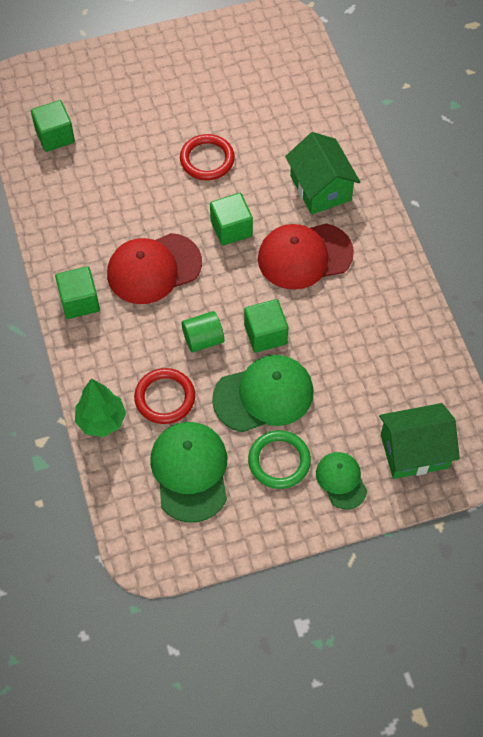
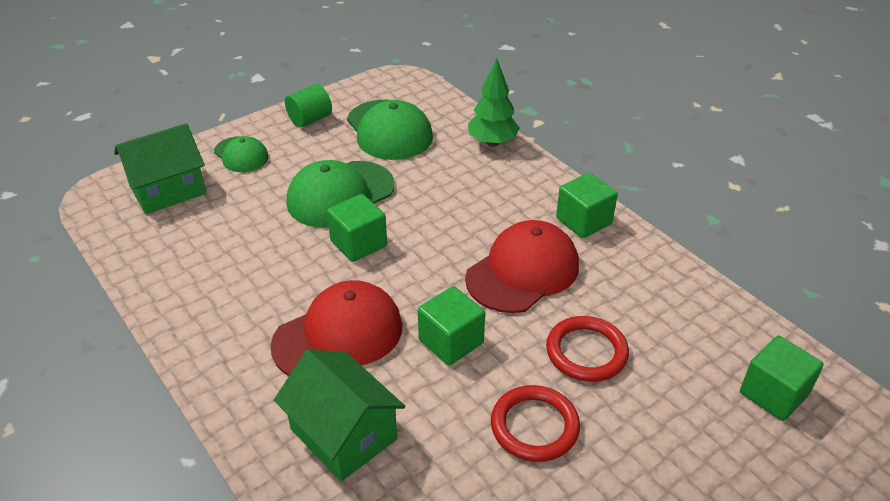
camera: 160 degrees right, 20 degrees down
red ring [134,368,195,424] -> red ring moved to [546,316,629,382]
green cylinder [182,311,224,353] -> green cylinder moved to [285,84,332,127]
green ring [248,430,311,489] -> none

